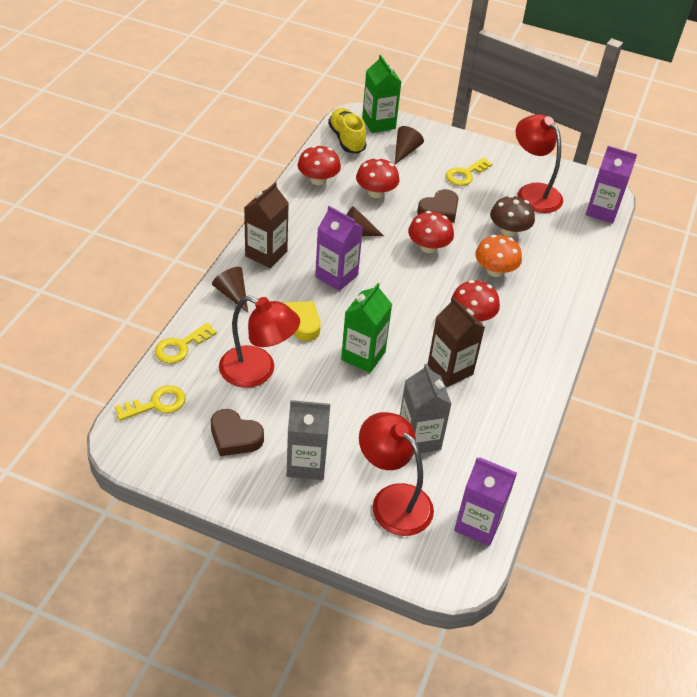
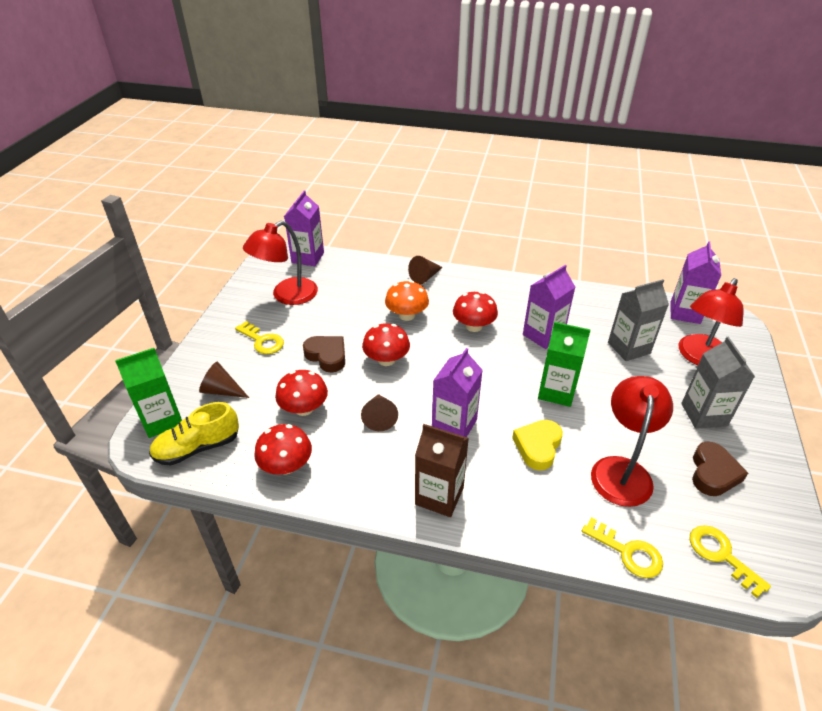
camera: 95 degrees left, 5 degrees down
brown cone [212,267,248,313] -> brown cone moved to [408,256,443,285]
brown carton [427,297,485,387] -> purple carton [523,265,575,349]
brown mushroom [490,195,535,237] -> none

